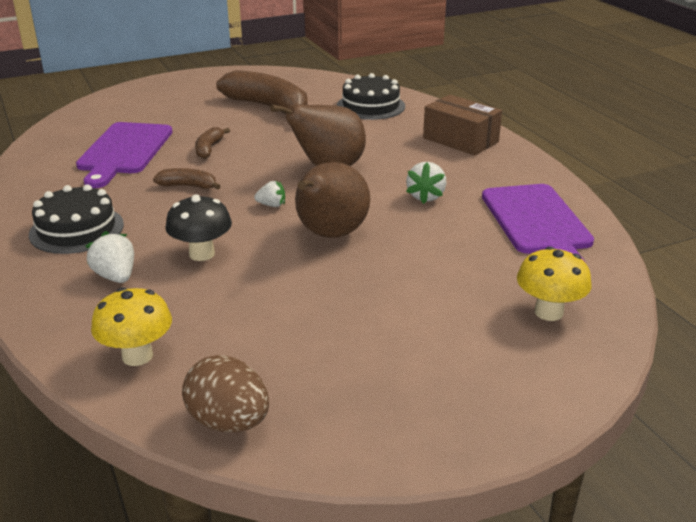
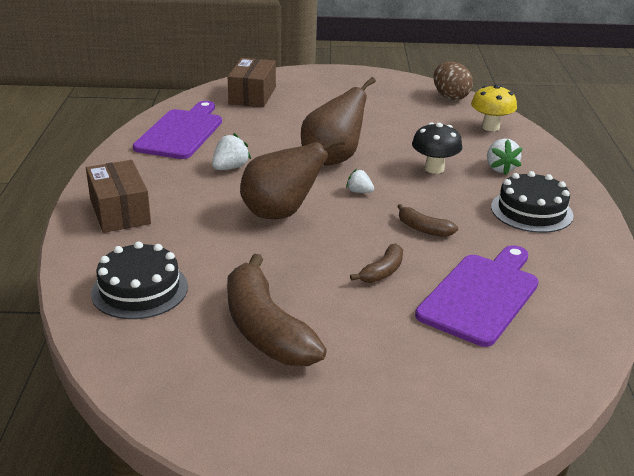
camera: 155 degrees left, 0 degrees up
yellow mushroom [517,246,592,321] -> brown box [228,58,276,107]

